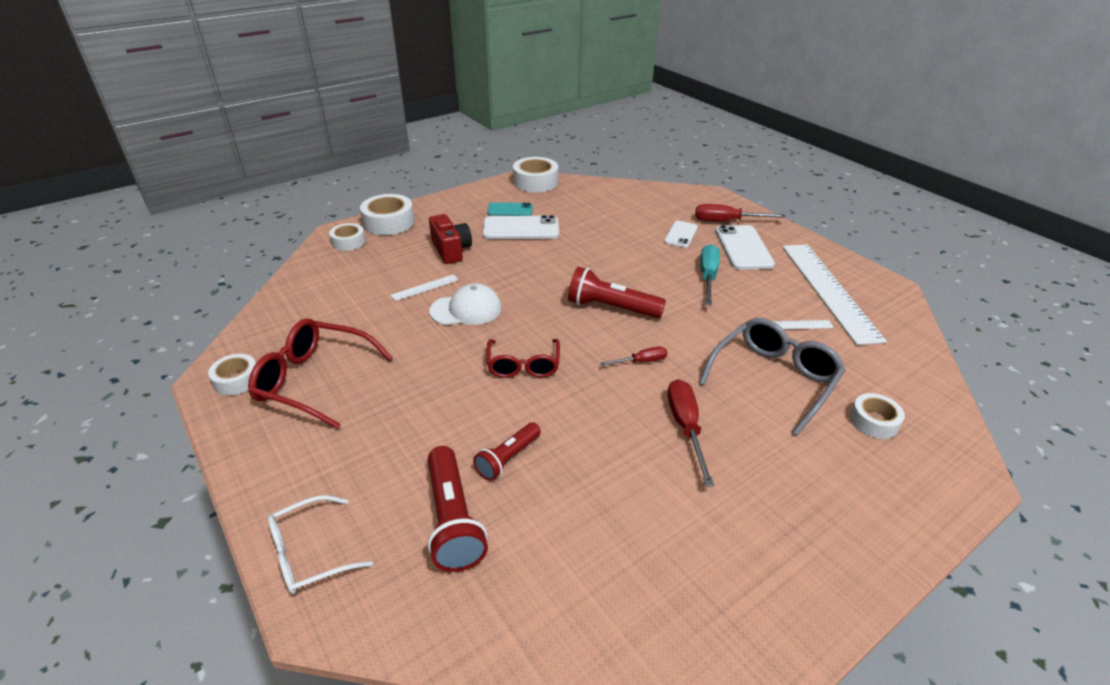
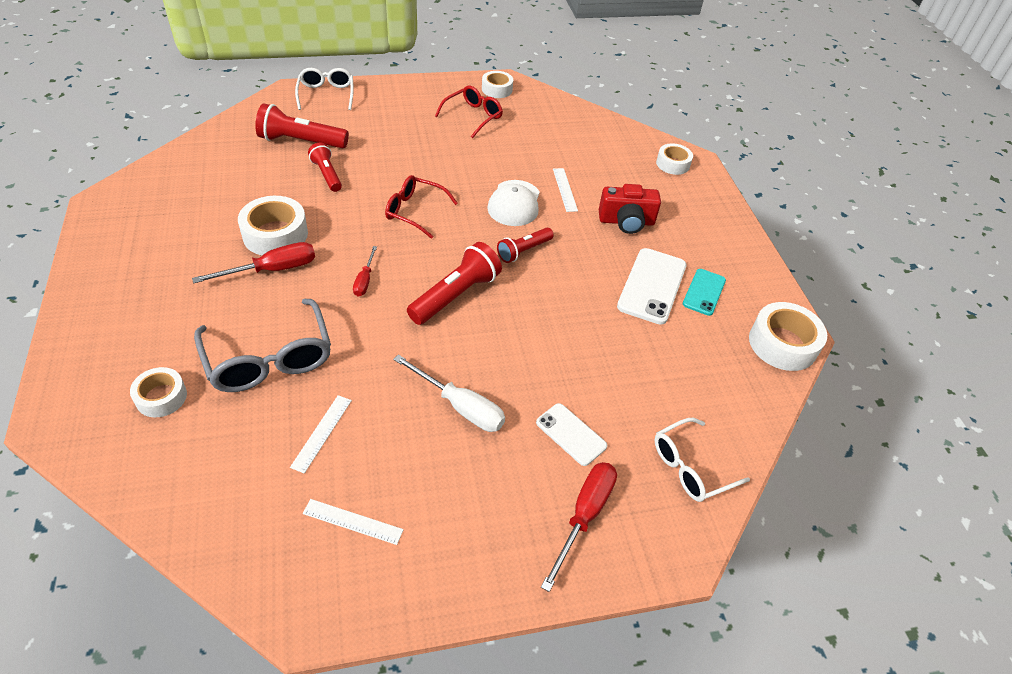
camera: 110 degrees right, 10 degrees up
red glasses [248,318,393,429] -> red glasses [435,86,503,138], size x0.65
white tape [360,194,414,235] -> white tape moved to [238,196,308,256]
red screwdriver [667,379,714,487] -> red screwdriver turned 45 degrees counterclockwise [192,242,315,283]
turquoise screwdriver [700,244,720,306] -> white screwdriver [393,354,505,432]
white phone [715,225,775,270] -> none
white ruler [782,244,887,345] -> white ruler [303,499,404,545], size x0.40
none -> red flashlight [497,228,554,263]
none -> white glasses [654,418,750,502]

